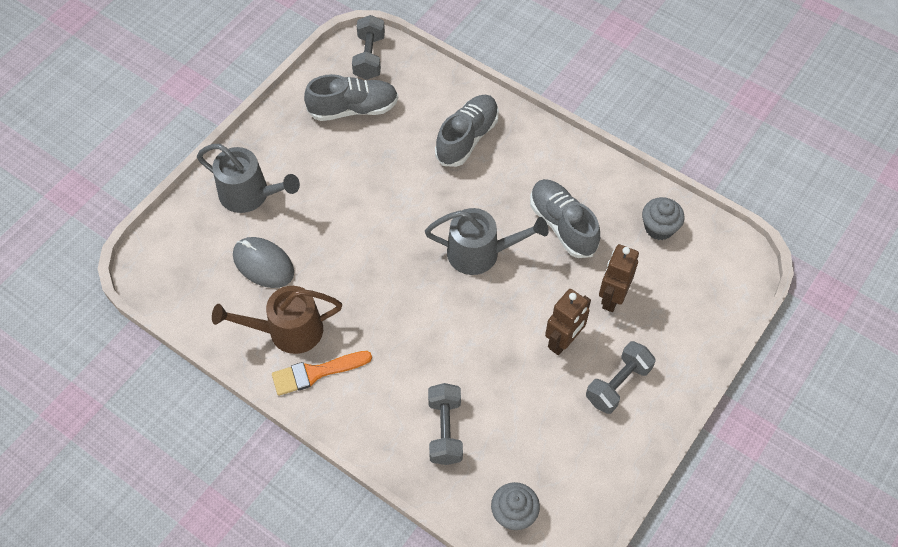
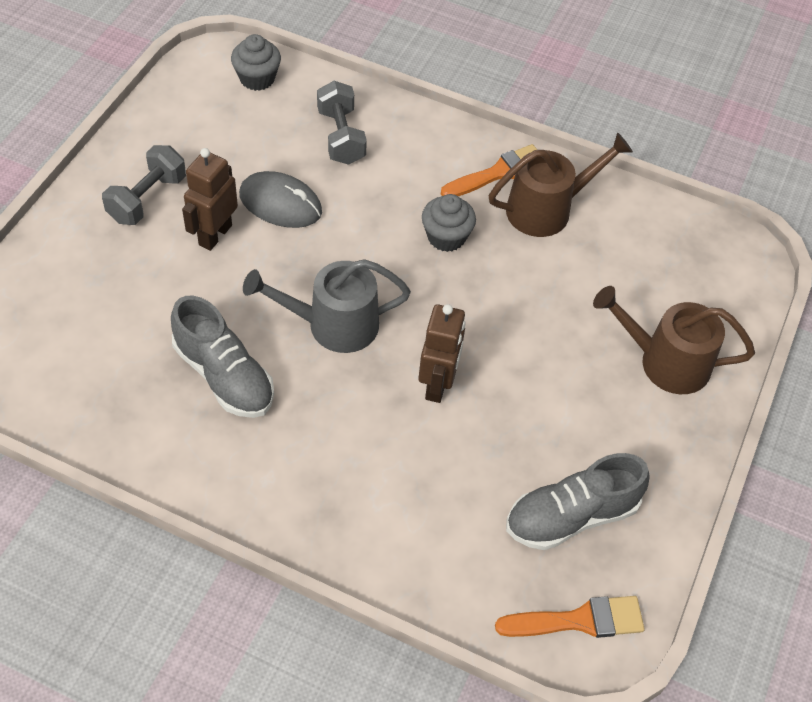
camera: 165 degrees right, 5 degrees down
grey watering can [197,144,300,213] -> brown watering can [593,286,755,394]
grey mouse [233,237,294,288] -> grey mouse moved to [239,171,322,228]
grey dumbbell [352,15,385,80] -> orange brush [495,596,645,638]
grey shoe [435,95,499,167] -> none
brown robot [599,244,639,312] -> brown robot moved to [419,304,466,403]
grey cupcake [642,197,684,240] -> grey cupcake moved to [422,194,476,252]

